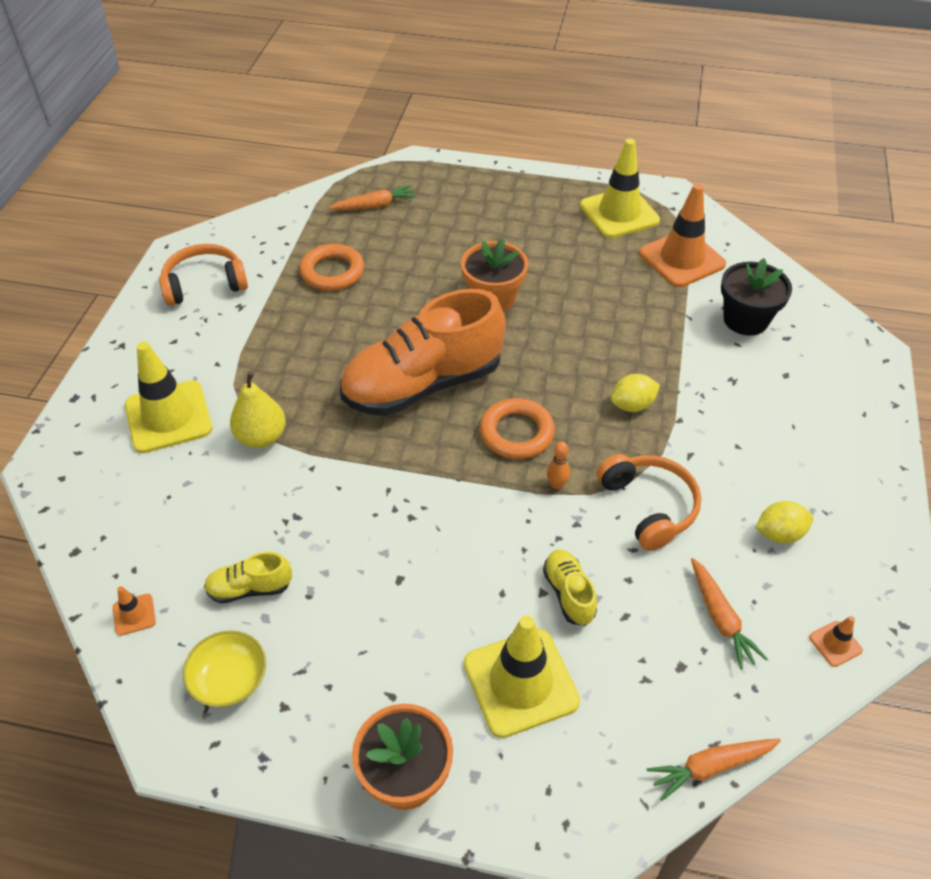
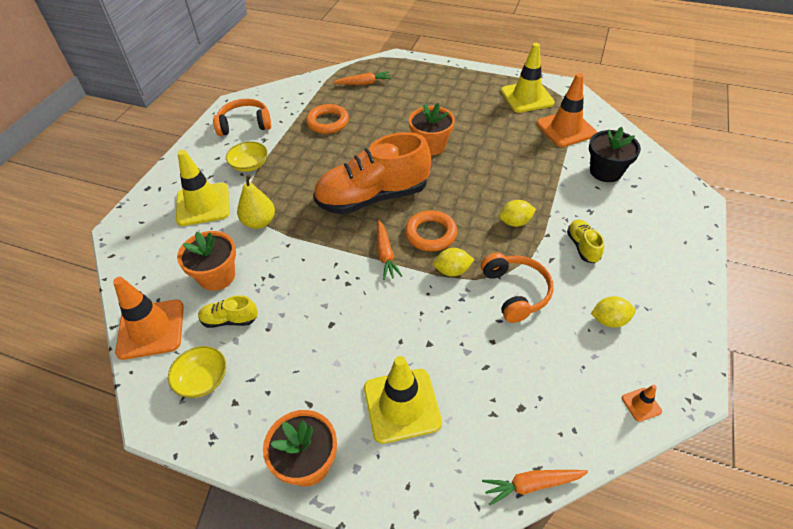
camera: 10 degrees right, 0 degrees up
orange traffic cone [113,586,156,636] -> orange traffic cone [113,277,184,360], size x2.32
yellow shoe [543,549,597,626] -> yellow shoe moved to [567,220,604,263]
orange bowling pin [547,441,570,489] -> yellow lemon [433,248,474,277]
orange carrot [691,558,768,670] -> orange carrot moved to [377,220,402,280]
none -> orange flower pot [177,231,236,291]
none -> yellow bowl [226,141,268,172]

